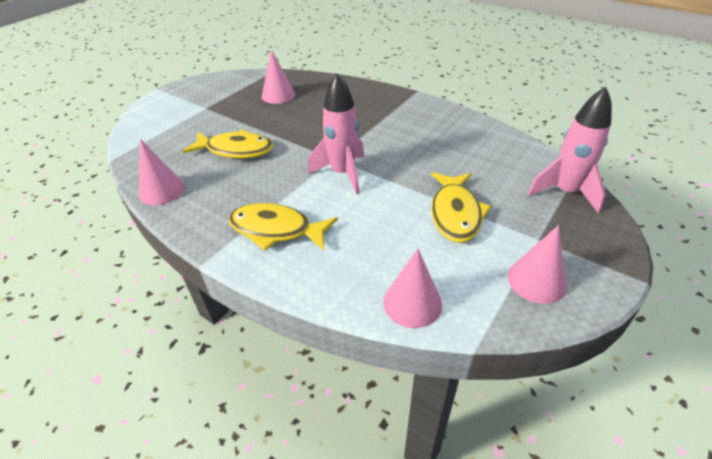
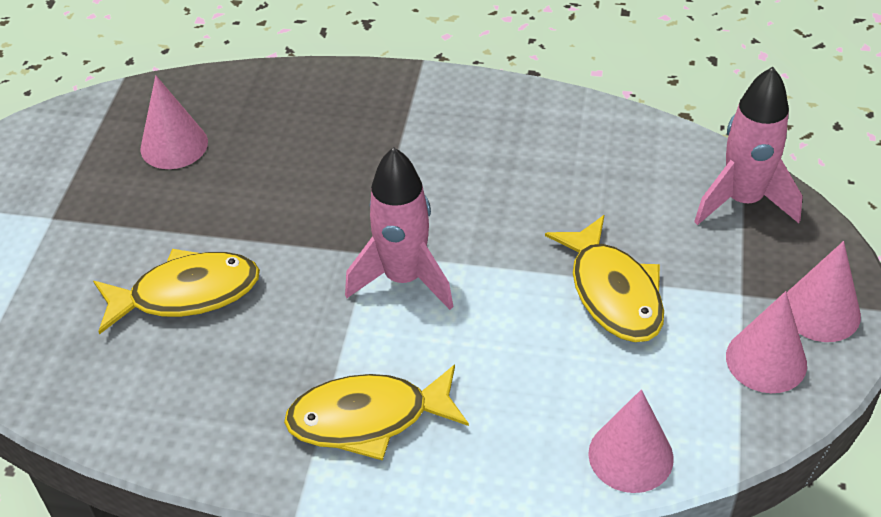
camera: 25 degrees left, 5 degrees up
pink cone [139,139,185,205] -> pink cone moved to [787,241,861,342]

